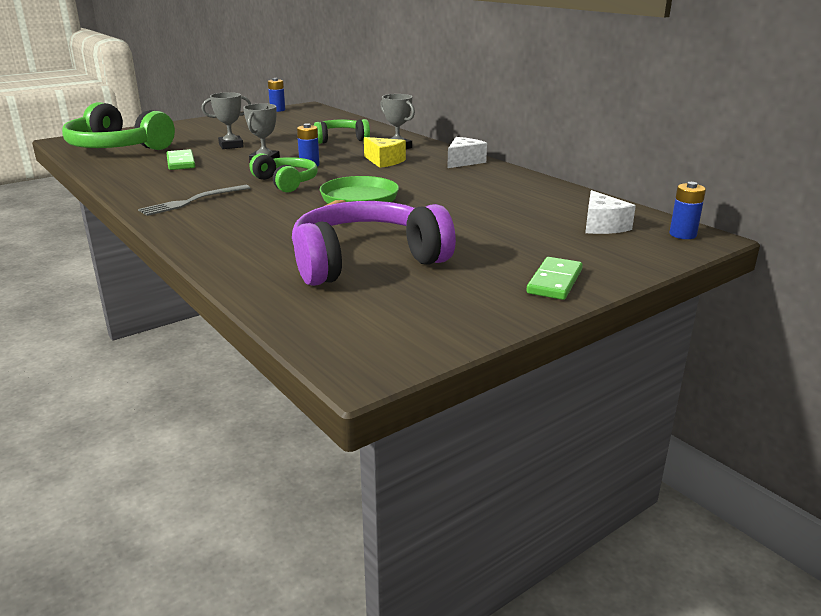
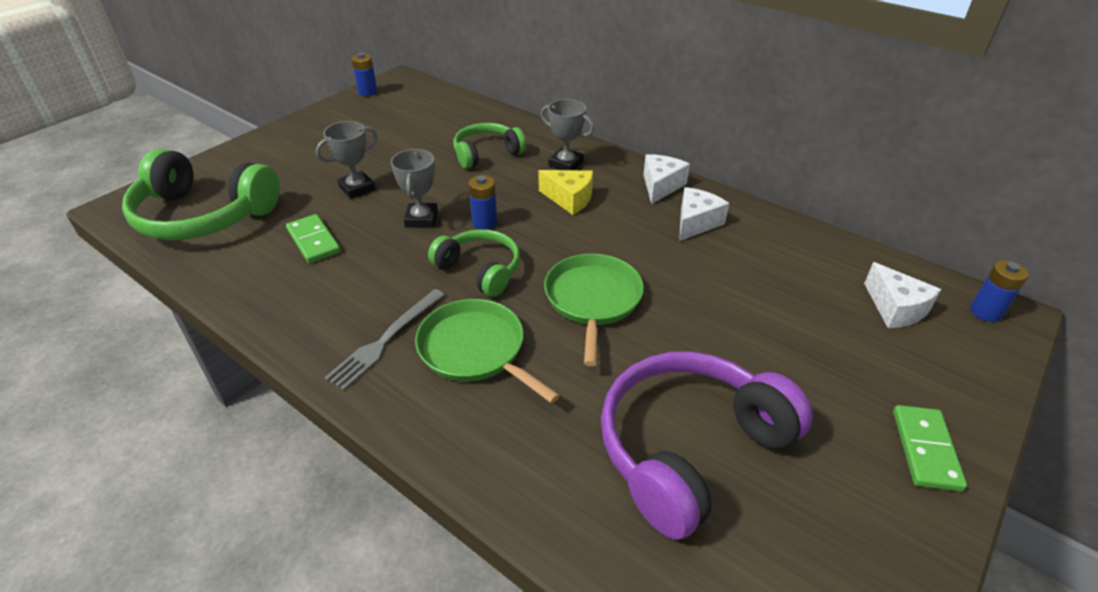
camera: 15 degrees left, 15 degrees up
none -> green pan [415,299,560,403]
none -> white cheese [679,187,729,241]

